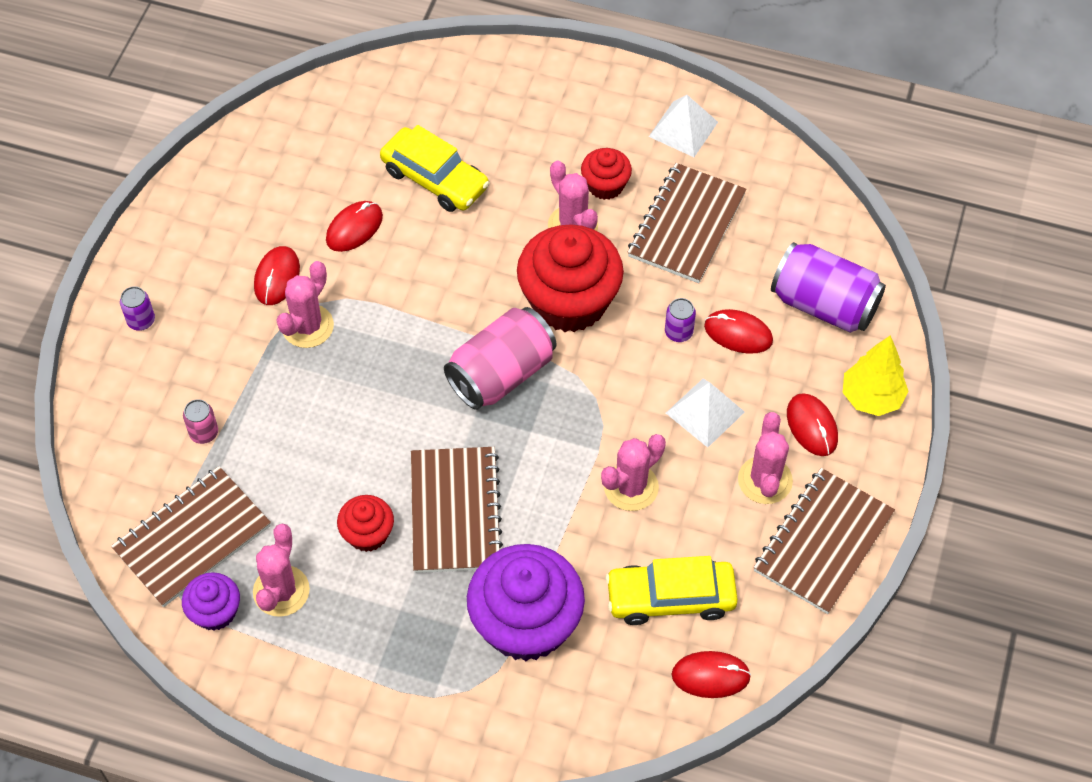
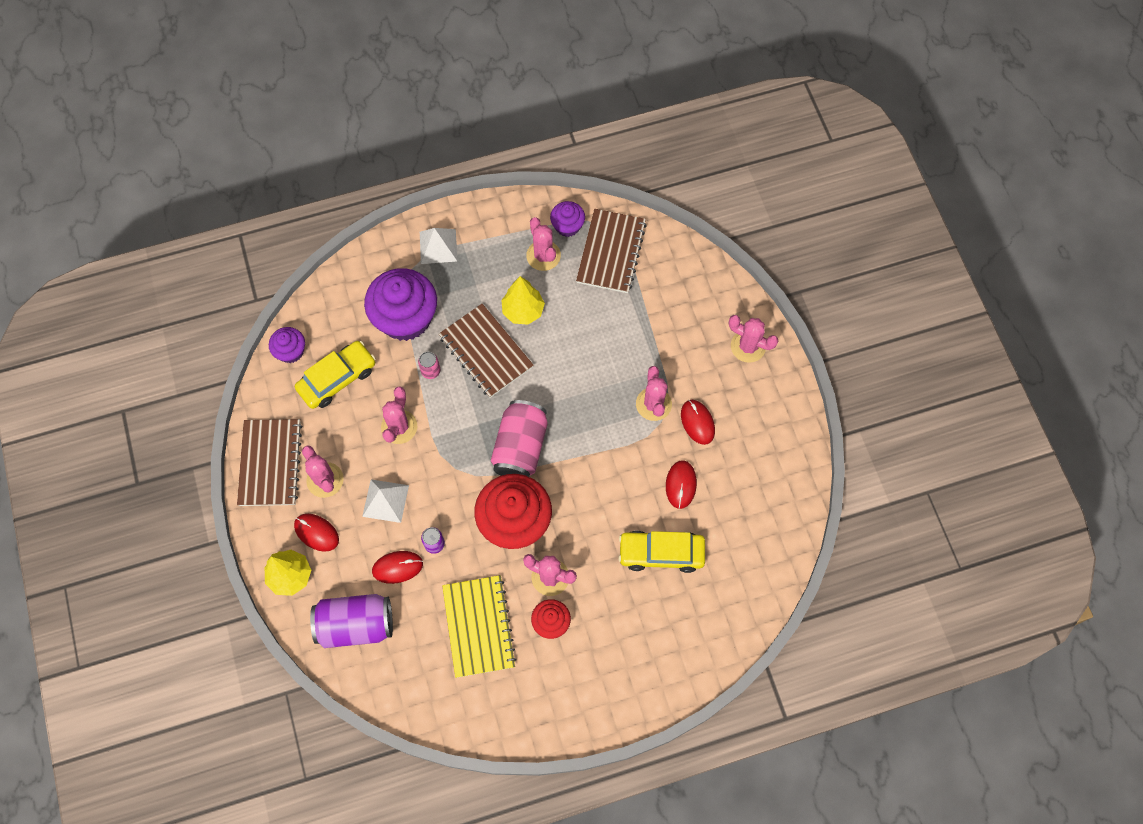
camera: 145 degrees right, 10 degrees up
purple can [120,286,155,331] -> pink cactus [729,315,778,363]
pink can [183,399,218,444] -> pink can moved to [418,352,440,379]
red cupcake [337,495,394,552] -> yellow tree [501,276,545,325]
brown notebook [627,163,747,283] -> yellow notebook [442,575,517,678]
white pyramid [649,95,718,157] -> white pyramid moved to [420,228,457,264]
red mouse [671,651,751,698] -> purple cupcake [269,327,305,363]

